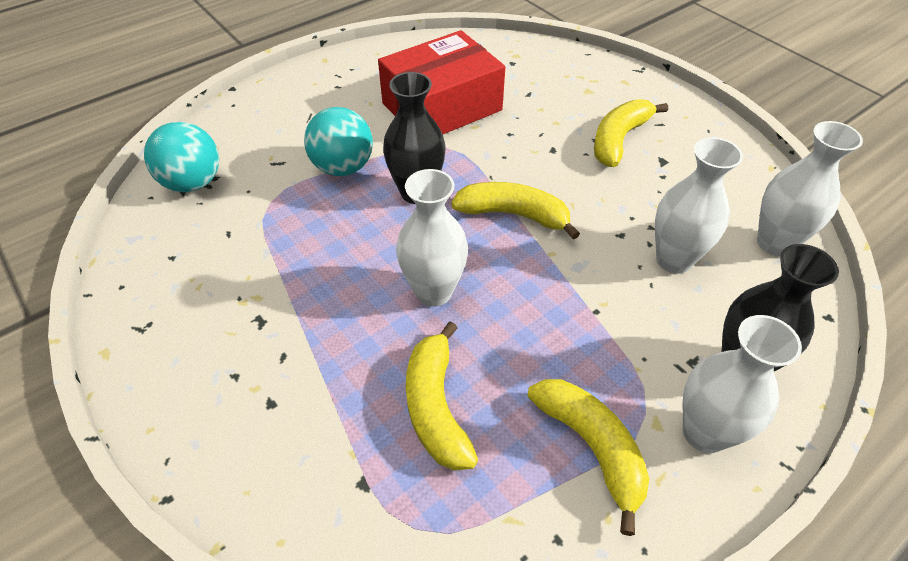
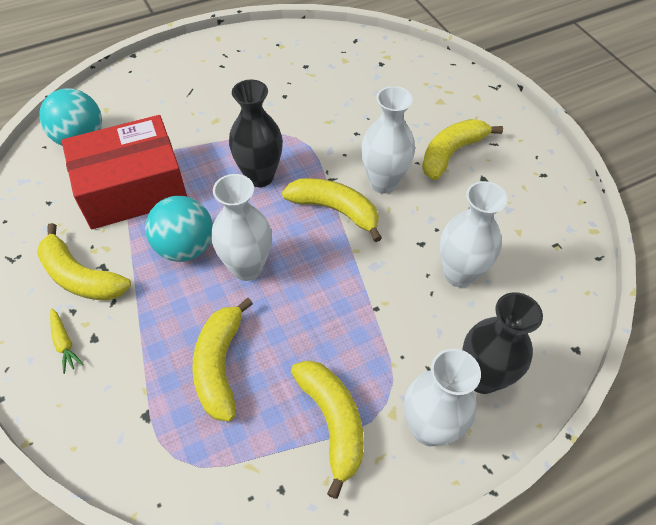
camera: 10 degrees right, 5 degrees up
turquoise ball [304,107,373,176] -> turquoise ball moved to [145,196,213,262]
red box [378,30,505,134] -> red box moved to [62,115,187,229]
white vase [757,121,863,256] -> white vase moved to [361,86,415,194]
none -> yellow banana [37,223,131,301]
none -> yellow carrot [50,308,83,374]

